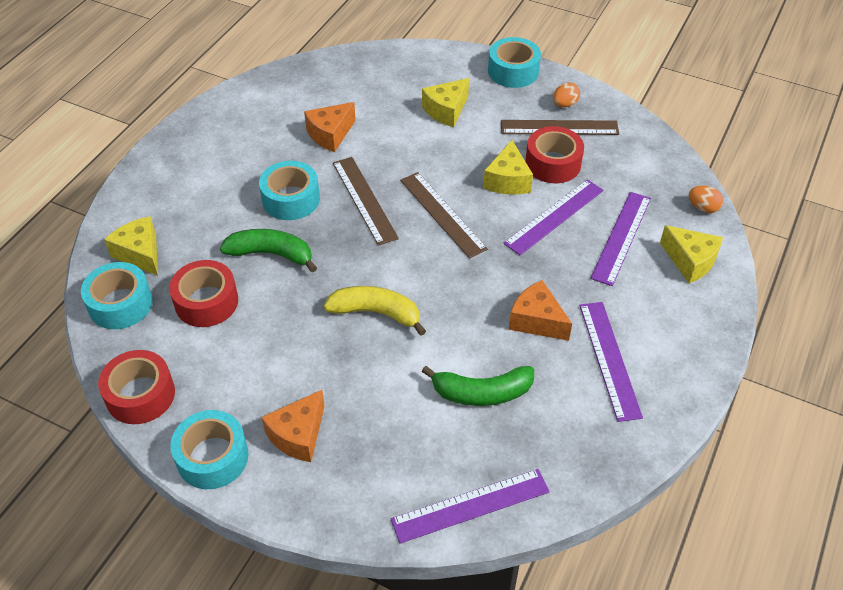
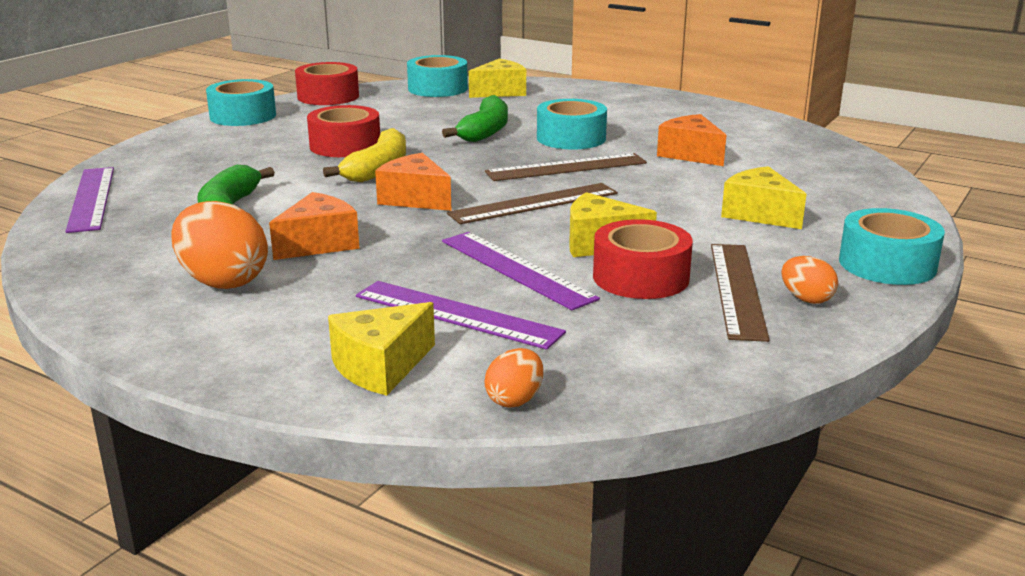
camera: 95 degrees right, 25 degrees down
red tape [169,260,238,327] -> red tape moved to [307,105,380,157]
orange cheese [261,390,325,462] -> orange cheese moved to [375,153,451,211]
purple ruler [579,302,643,422] -> orange egg [171,201,268,289]

